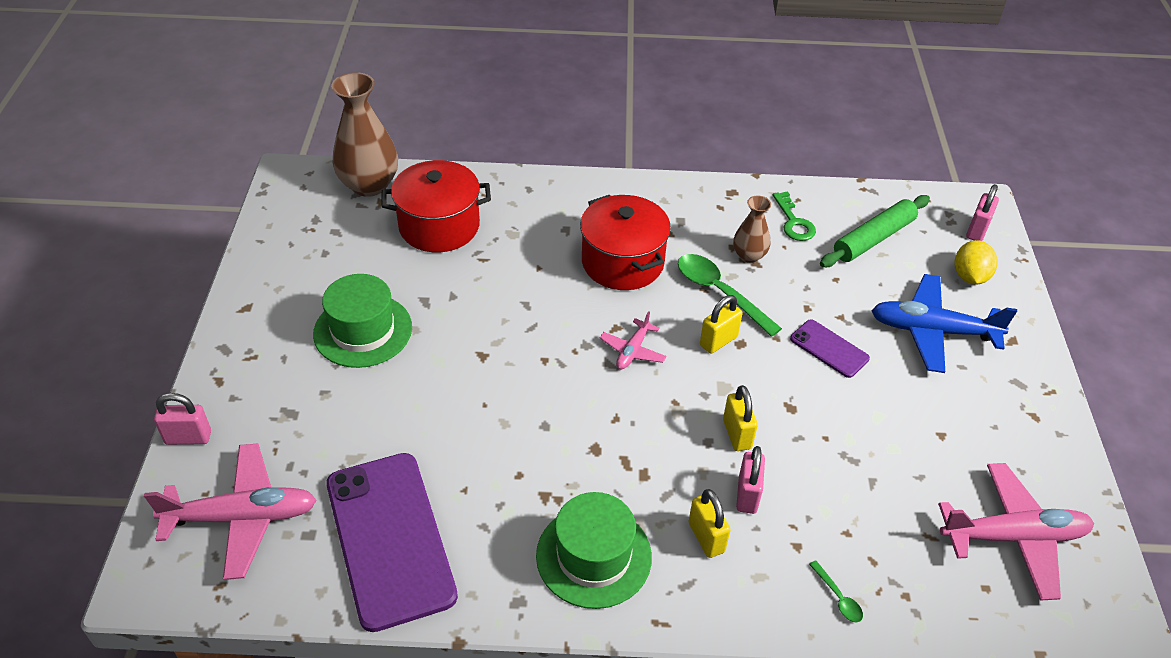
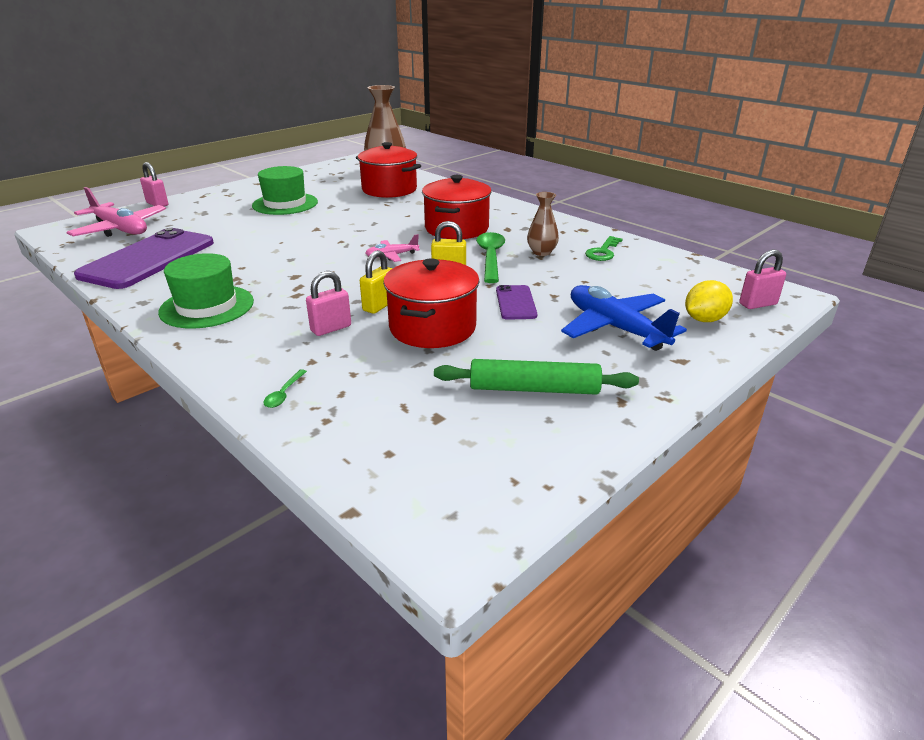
camera: 45 degrees right, 15 degrees down
yellow padlock [689,489,730,558] -> none
green rolling pin [820,195,930,267] -> green rolling pin moved to [434,359,639,395]
pink plane [938,463,1094,601] -> none
none -> red pot [383,258,479,348]

